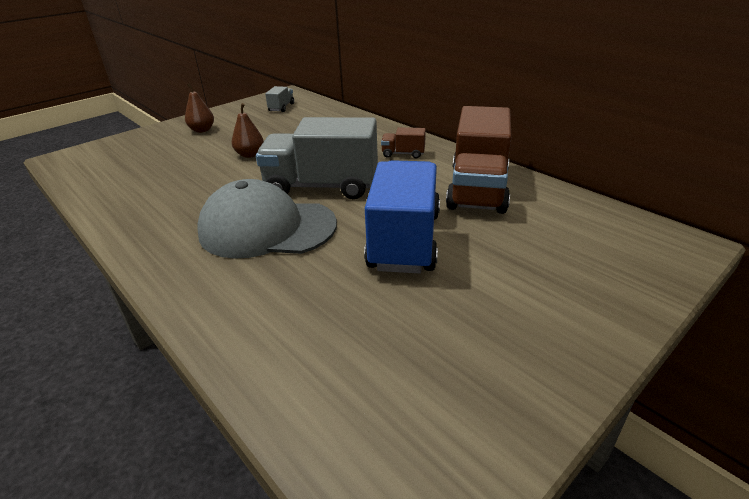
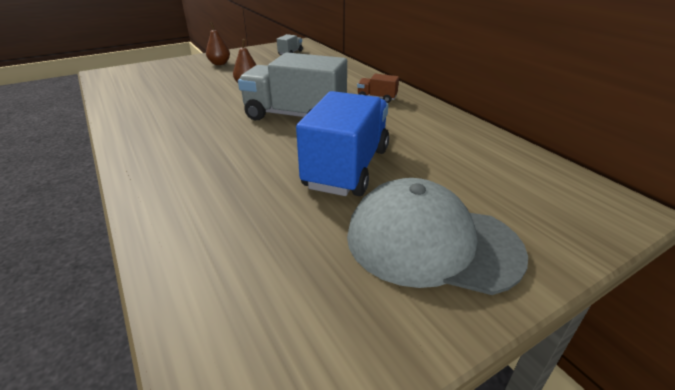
camera: 10 degrees right, 0 degrees up
grey cap [198,179,337,259] -> grey cap moved to [347,178,528,295]
brown truck [446,106,511,214] -> none

